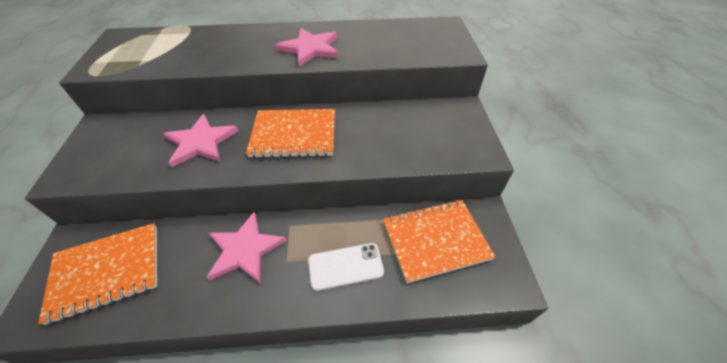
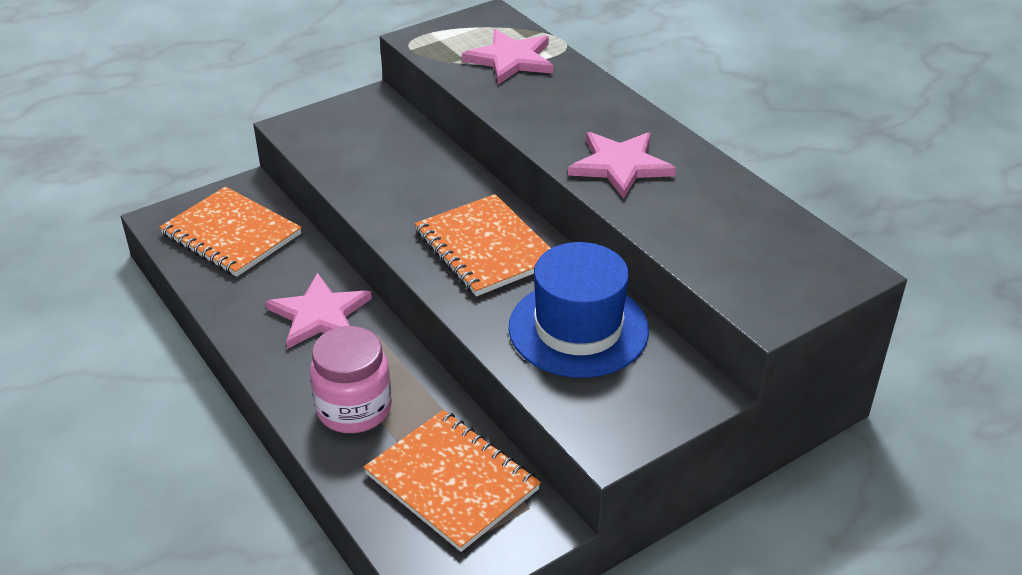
camera: 60 degrees right, 10 degrees down
pink star [164,114,238,167] -> pink star moved to [462,29,553,84]
white phone [308,243,384,291] -> pink jar [310,326,392,433]
none -> blue hat [509,242,649,378]

